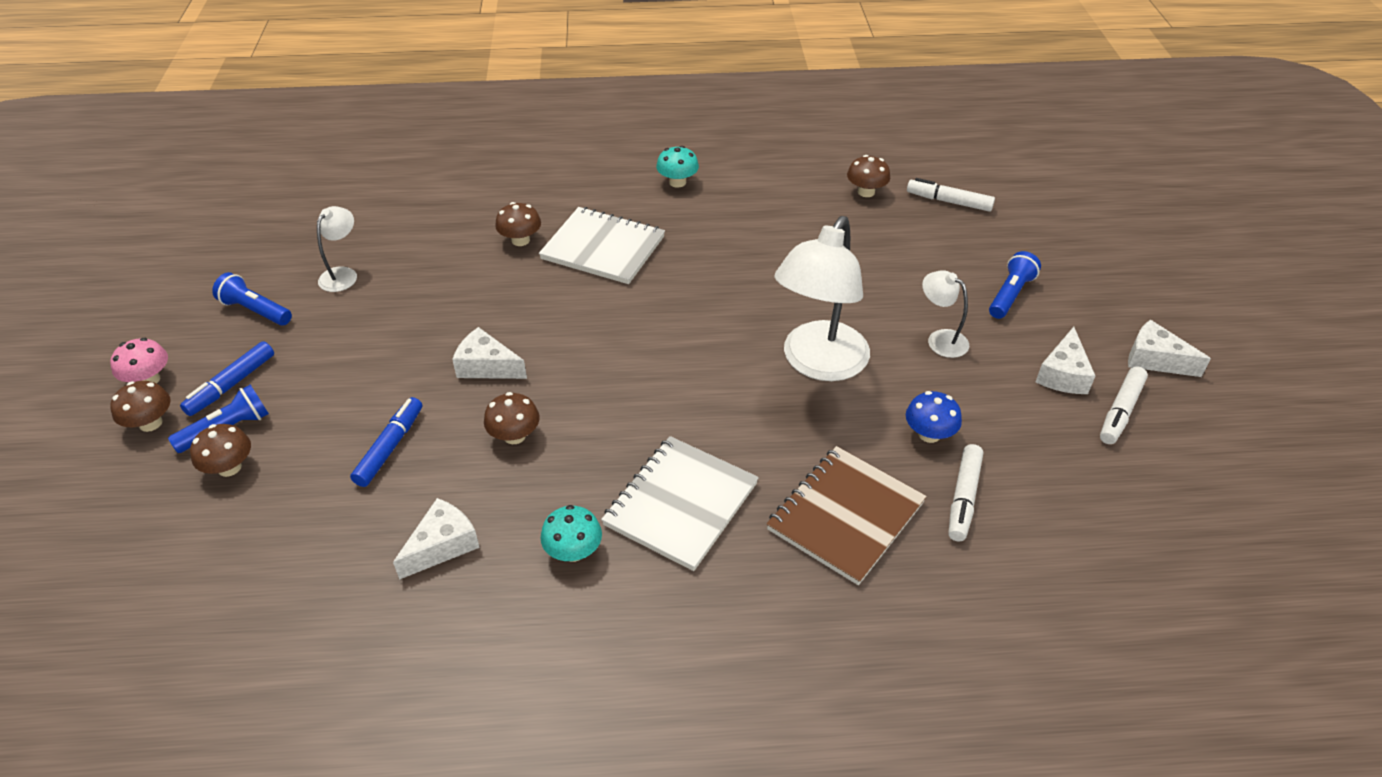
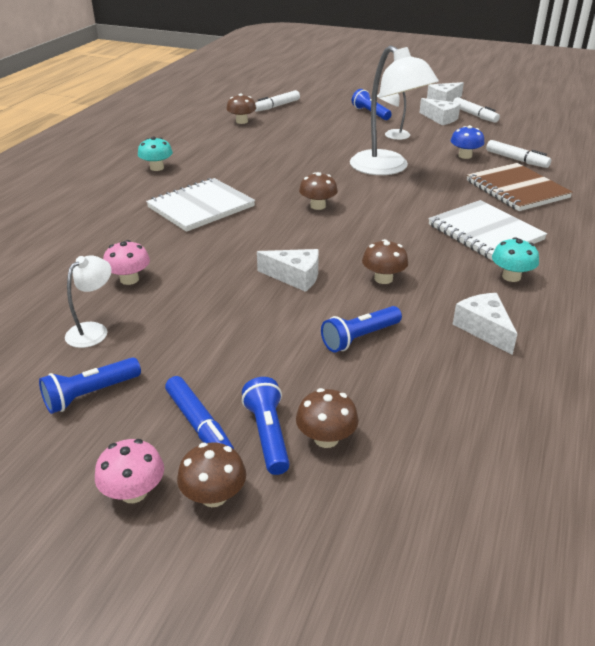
camera: 65 degrees left, 10 degrees down
white lamp [317,206,357,292] -> white lamp turned 75 degrees clockwise [65,255,112,348]
blue marker [350,397,422,487] -> blue flashlight [321,306,402,352]
white cheese [452,327,527,379] -> white cheese turned 120 degrees counterclockwise [257,249,319,292]
brown mushroom [495,202,541,246] -> brown mushroom moved to [299,172,338,210]
none -> pink mushroom [103,240,150,285]

